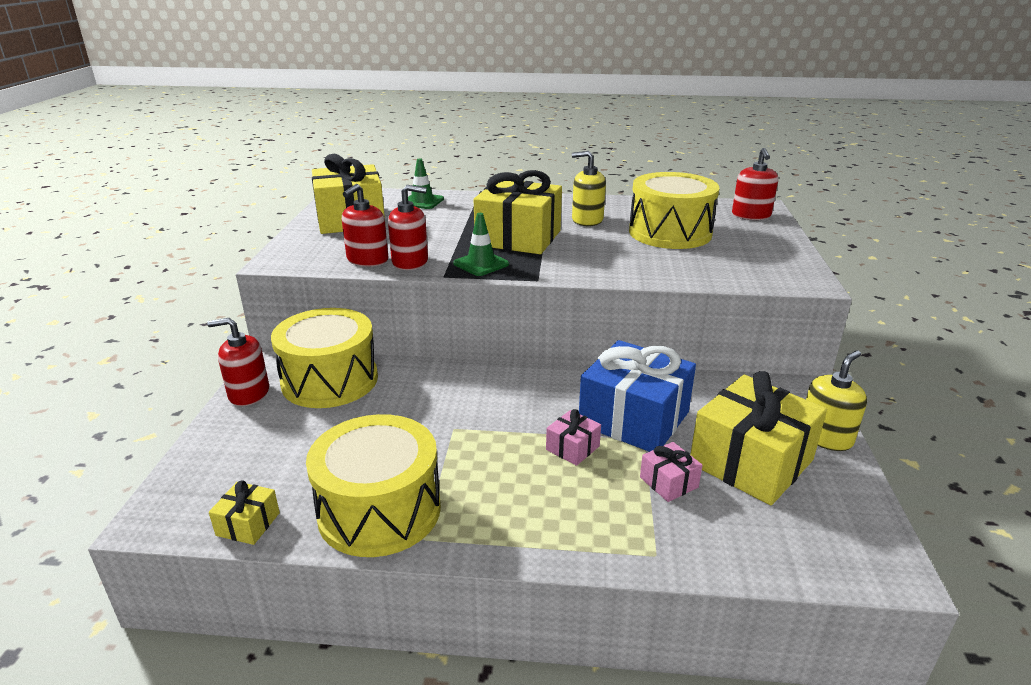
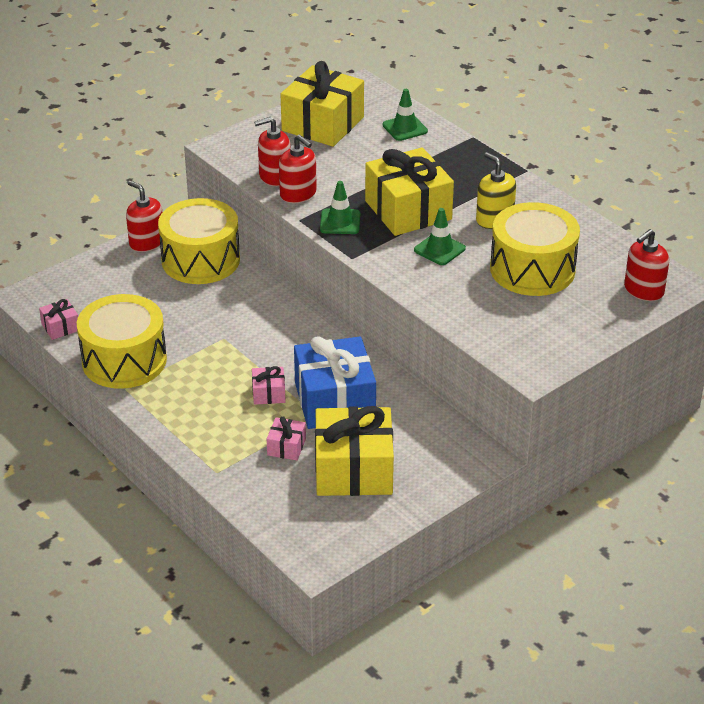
camera: 45 degrees right, 10 degrees up
yellow gift [209,480,280,545] -> pink gift [39,299,78,340]
yellow soap dispenser [806,350,867,451] -> none
none -> green traffic cone [414,208,466,265]

